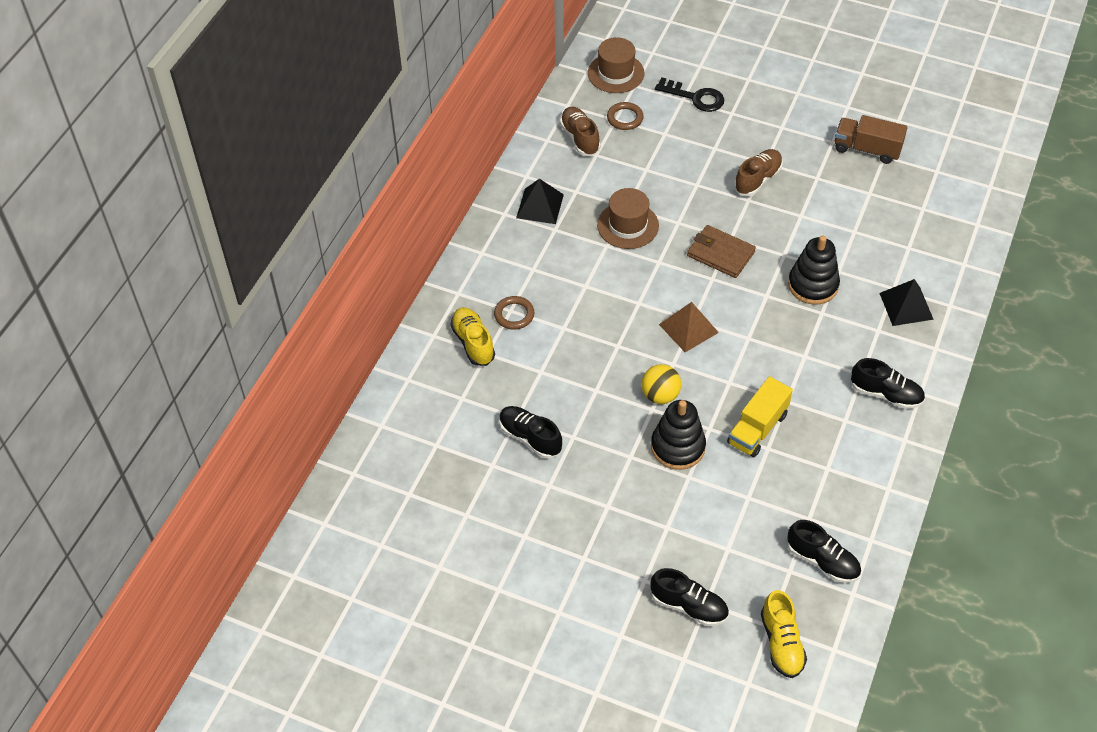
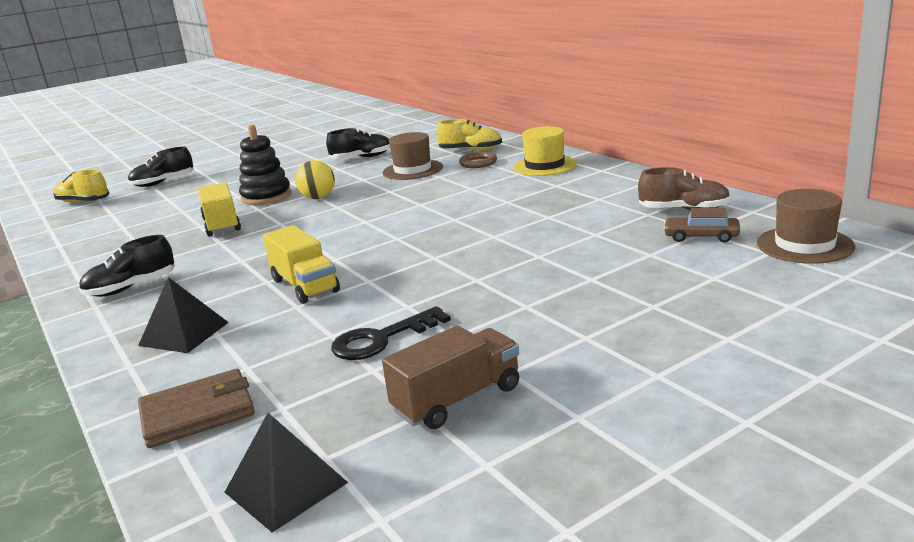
camera: 125 degrees right, 30 degrees down
black pyramid [516,178,564,224] -> black pyramid moved to [225,413,348,533]
brown hat [597,188,659,249] -> brown hat moved to [383,132,443,180]
brown ring [607,102,644,130] -> brown car [663,208,740,243]
black key [655,77,724,112] -> black key moved to [331,306,451,360]
brown pyramid [659,302,719,352] -> none
brown wallet [687,225,756,278] -> brown wallet moved to [138,369,255,448]
brown shoe [734,149,783,196] -> none
black shoe [787,520,861,583] -> none
black stacking toy [788,235,840,305] -> yellow truck [263,225,340,304]
none -> yellow hat [513,126,577,176]

